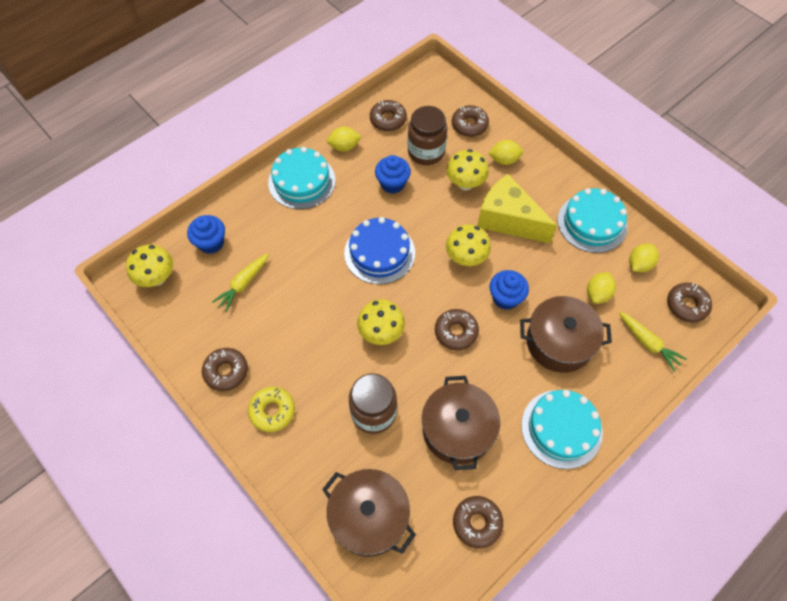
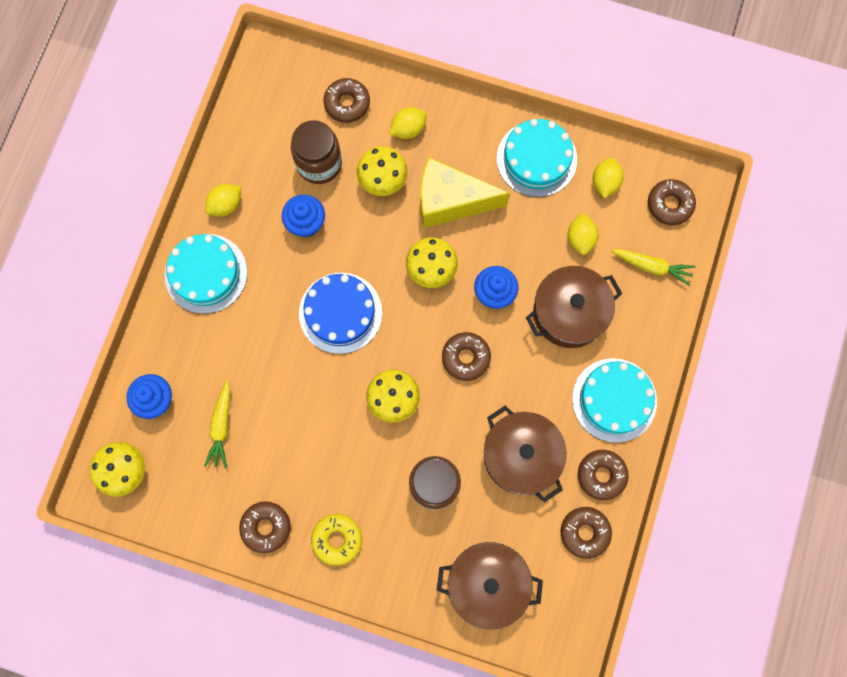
camera: 30 degrees left, 15 degrees up
brown donut [370,100,407,131] -> brown donut moved to [578,450,629,500]

